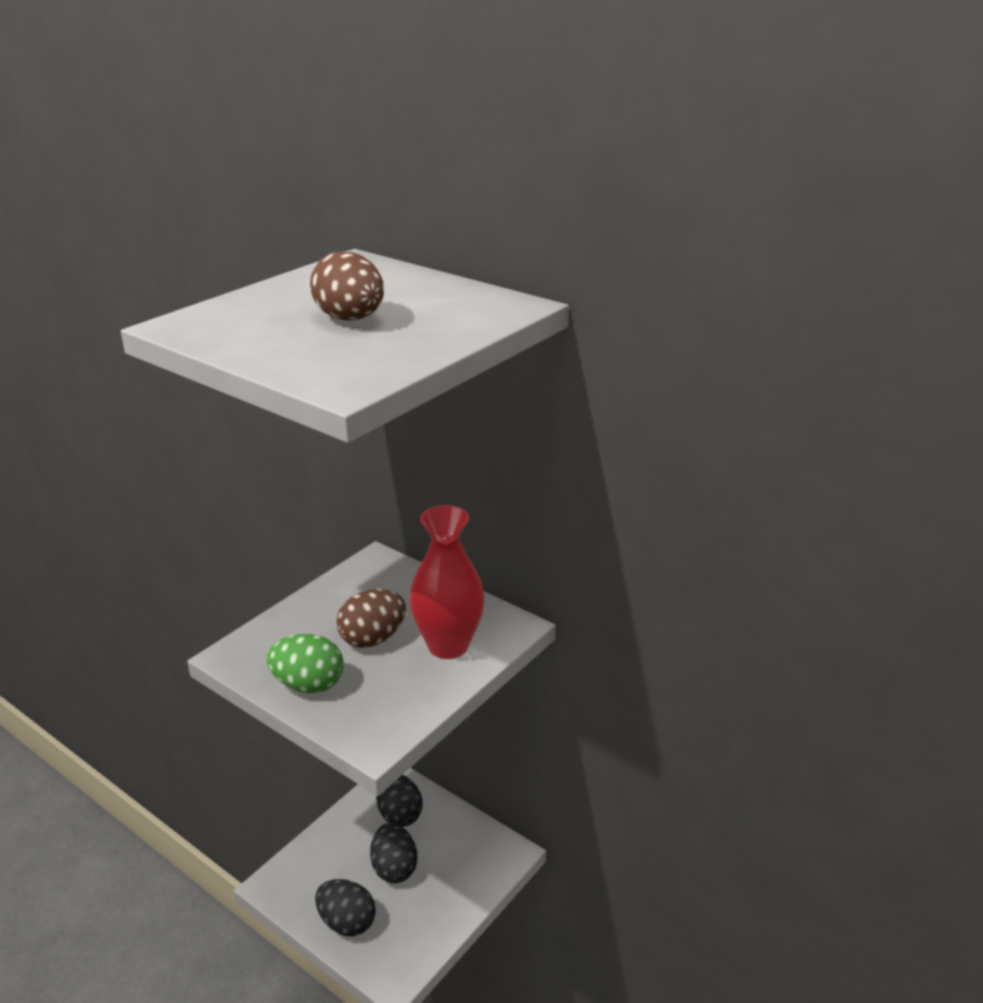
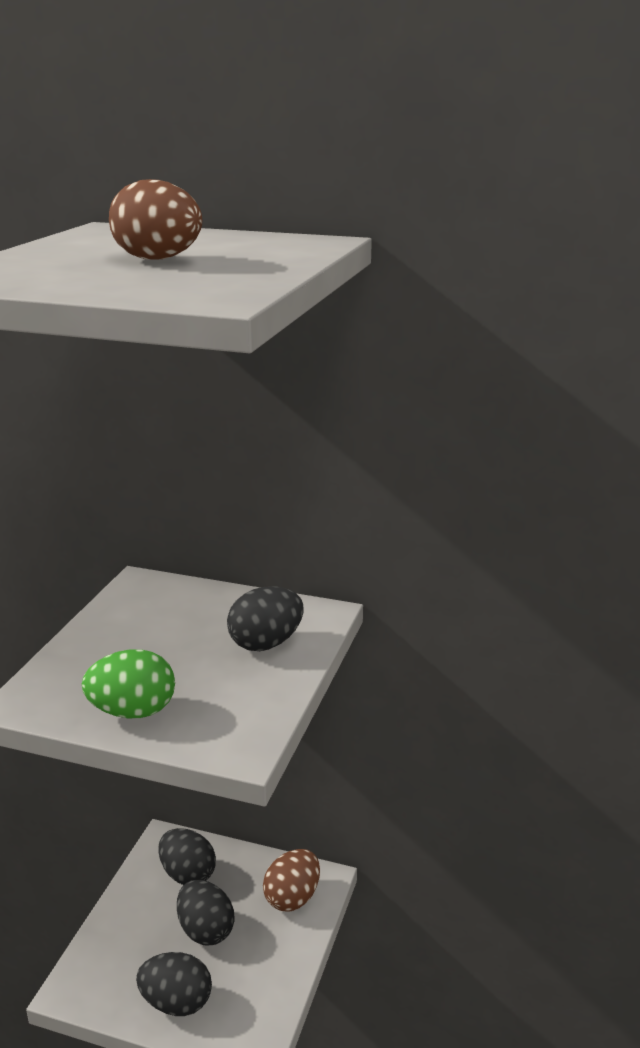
camera: 20 degrees left, 5 degrees down
brown egg [337,589,406,648] -> brown egg moved to [263,849,320,912]
red vase [409,505,485,659] -> black egg [227,586,304,651]

